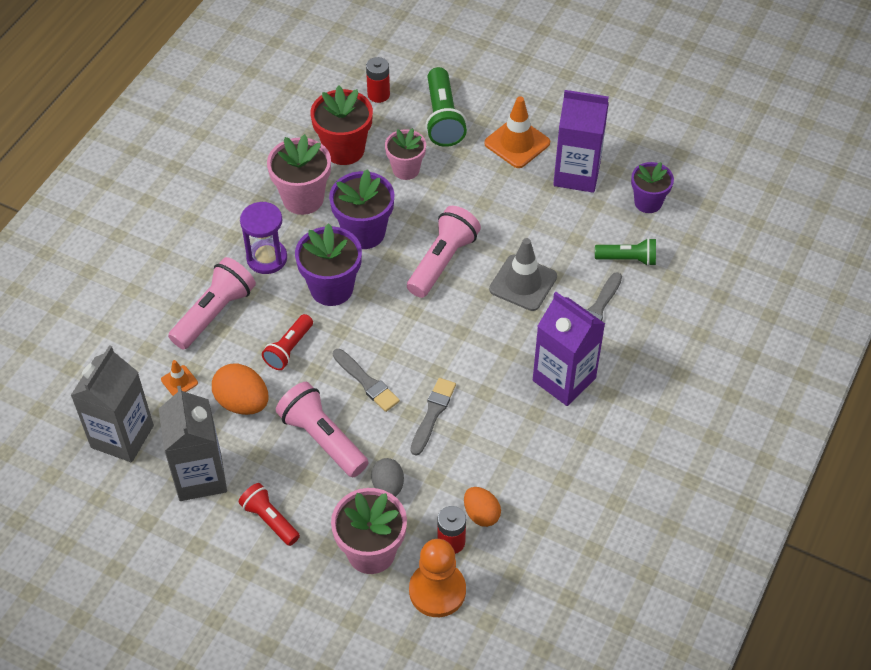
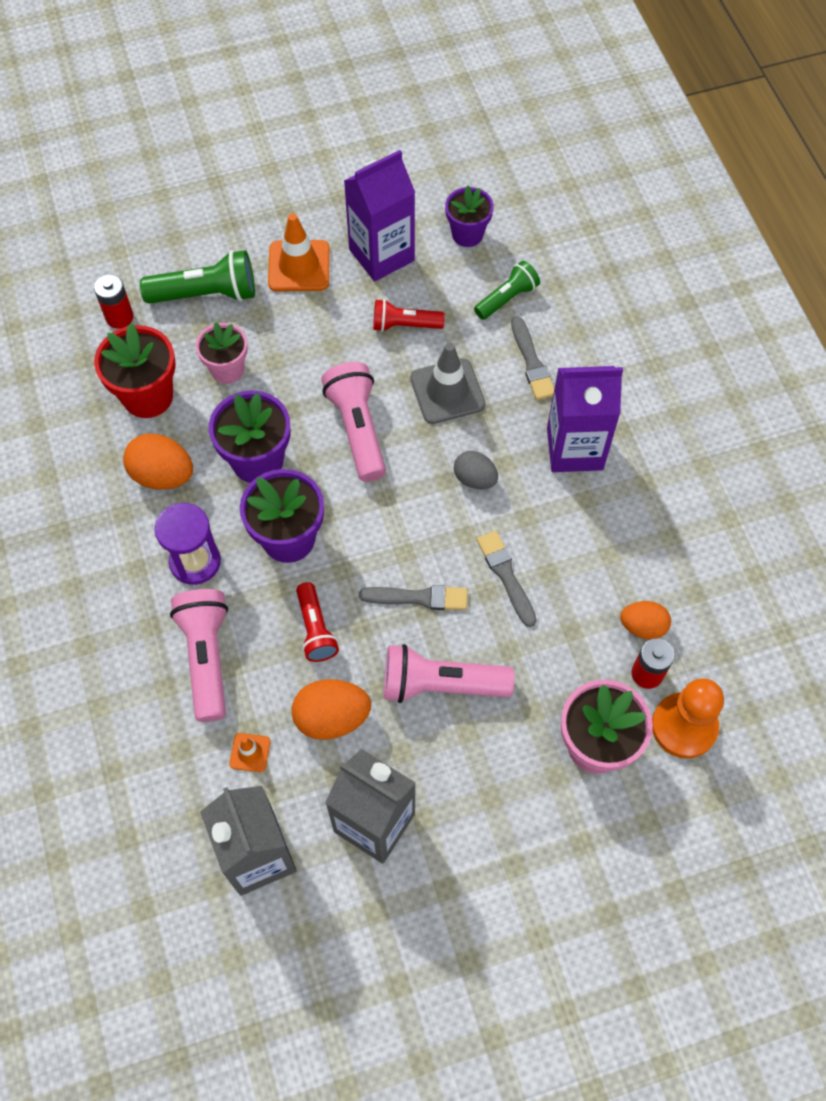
camera: 45 degrees left, 10 degrees up
red flashlight [239,483,300,546] -> red flashlight moved to [373,299,445,332]
pink flower pot [267,134,331,215] -> orange egg [123,434,193,490]
grey egg [371,458,404,497] -> grey egg moved to [454,451,498,489]
green flashlight [425,67,467,147] -> green flashlight turned 45 degrees counterclockwise [140,250,255,304]

